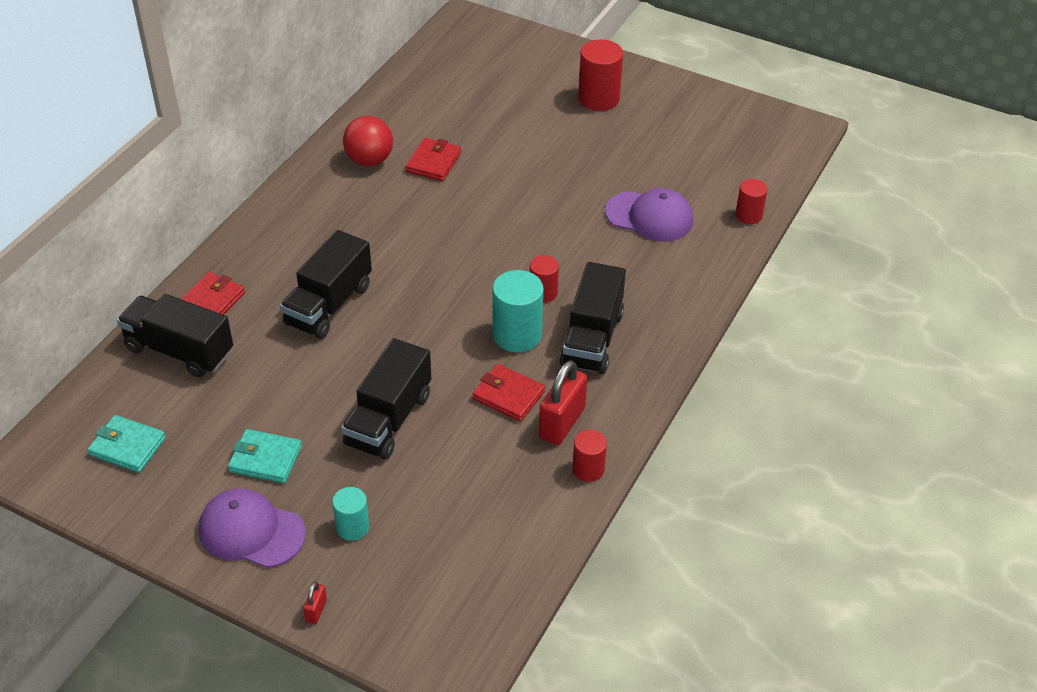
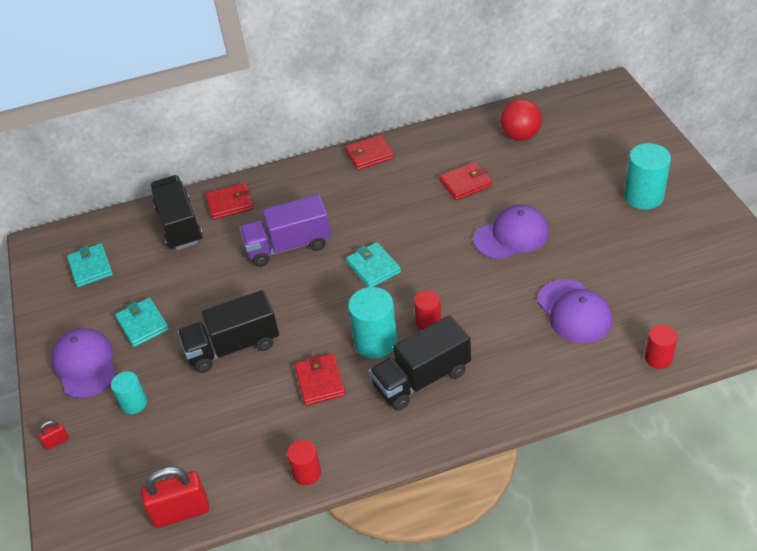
camera: 50 degrees right, 0 degrees up
black truck [280,230,372,339] -> purple truck [239,194,331,267]
red ball [343,116,393,166] -> red ball moved to [500,99,542,141]
red padlock [539,360,587,445] -> red padlock moved to [141,467,209,528]
red cylinder [578,39,623,111] -> turquoise cylinder [624,143,671,210]
none -> red wallet [345,135,394,170]
none -> turquoise wallet [346,242,401,287]
none -> purple cap [473,205,549,260]

